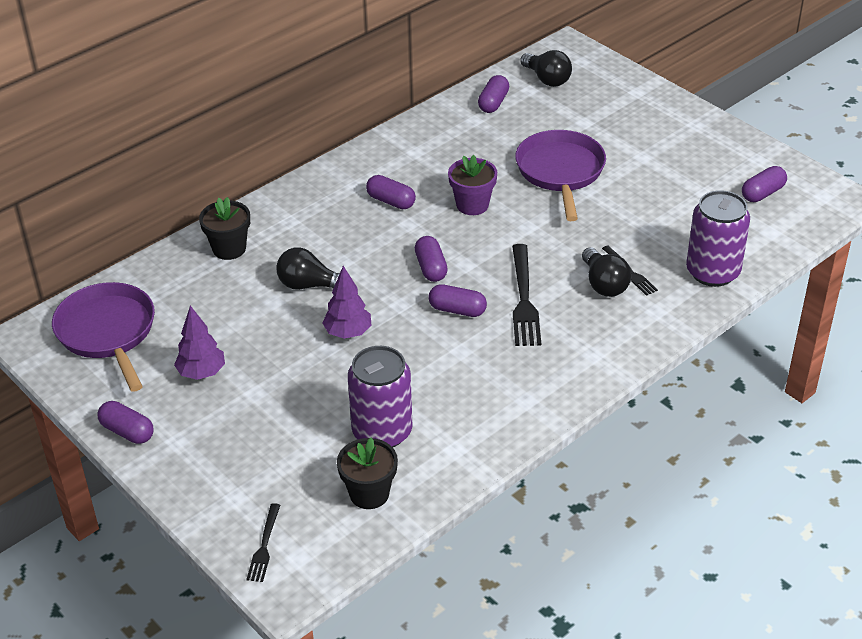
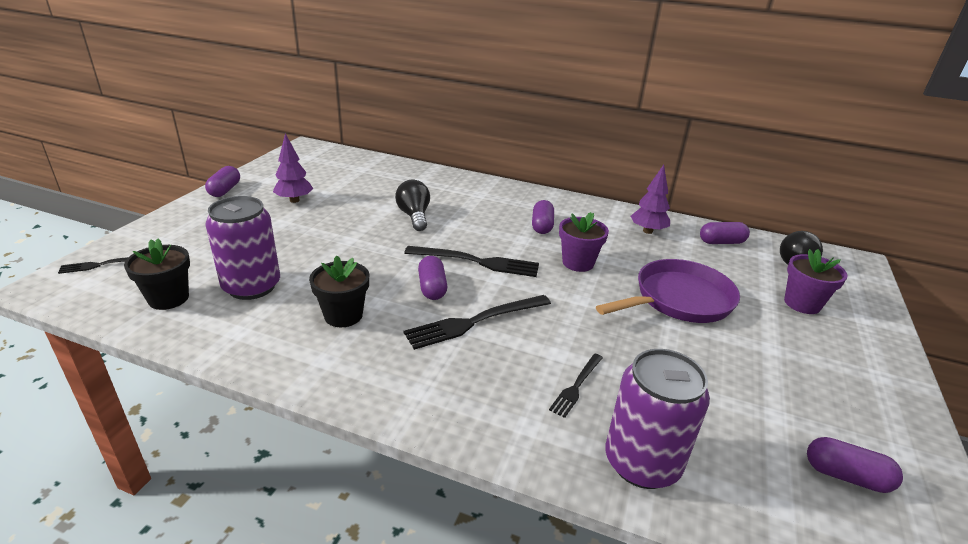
camera: 60 degrees right, 10 degrees down
purple pan [52,282,155,392] -> none
black flower pot [199,197,250,260] -> black flower pot moved to [309,256,369,327]
purple tree [322,266,371,339] -> purple tree moved to [631,165,670,234]
purple capsule [415,236,448,282] -> black fork [404,246,539,277]
black light bulb [582,247,632,297] -> none
none -> purple flower pot [784,249,848,314]

